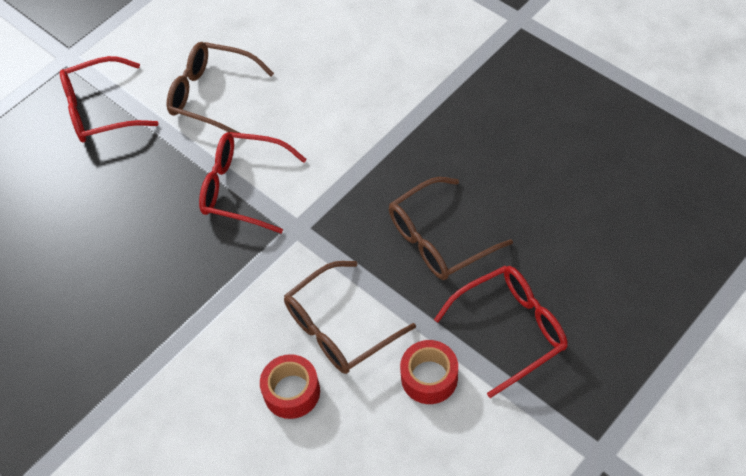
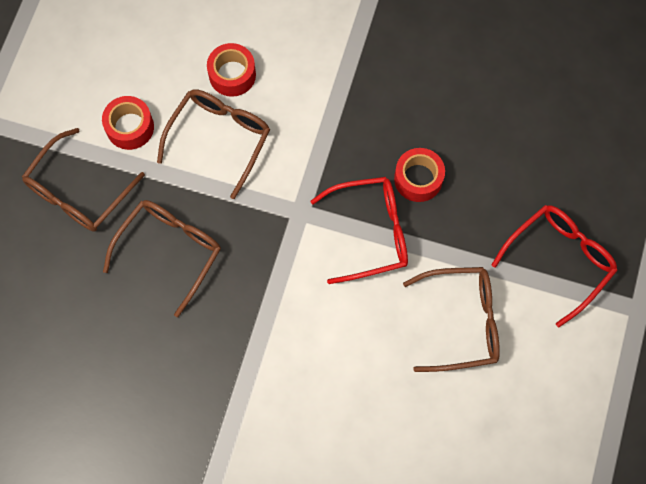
camera: 150 degrees right, 15 degrees up
red glasses [434,266,567,398] -> brown glasses [22,128,145,232]
none -> red tape [394,148,445,202]

